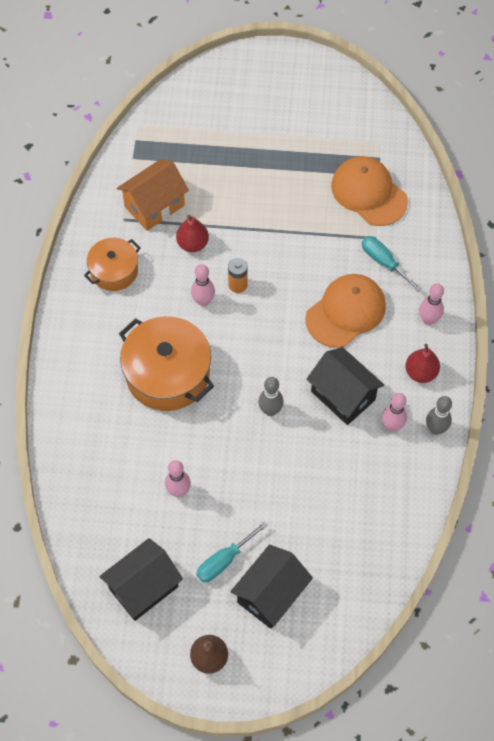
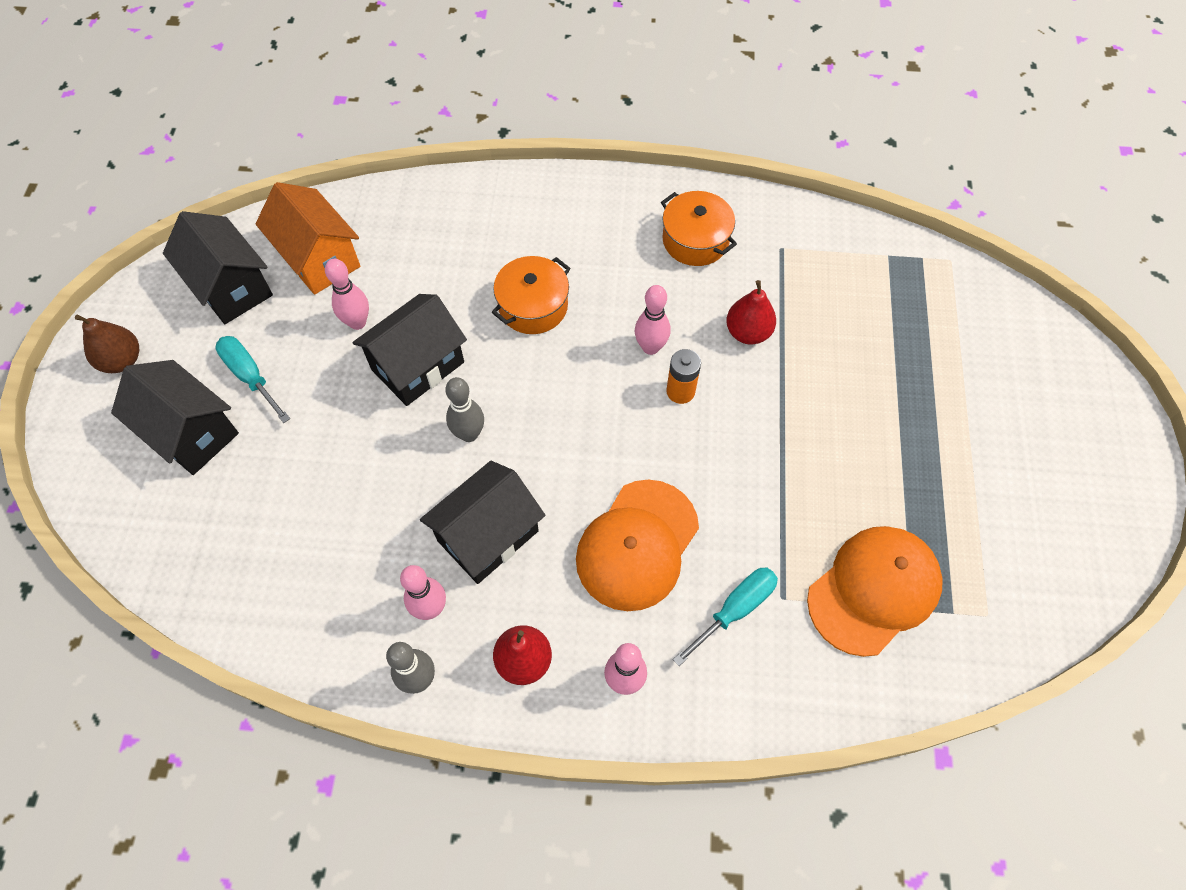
camera: 90 degrees right, 0 degrees up
orange house [117,160,189,231] -> orange house moved to [256,182,360,295]
orange pot [119,316,214,411] -> orange pot [492,256,570,334], size x0.59
orange cap [305,274,386,348] -> orange cap turned 75 degrees clockwise [576,480,699,611]
none -> black house [352,294,467,406]

